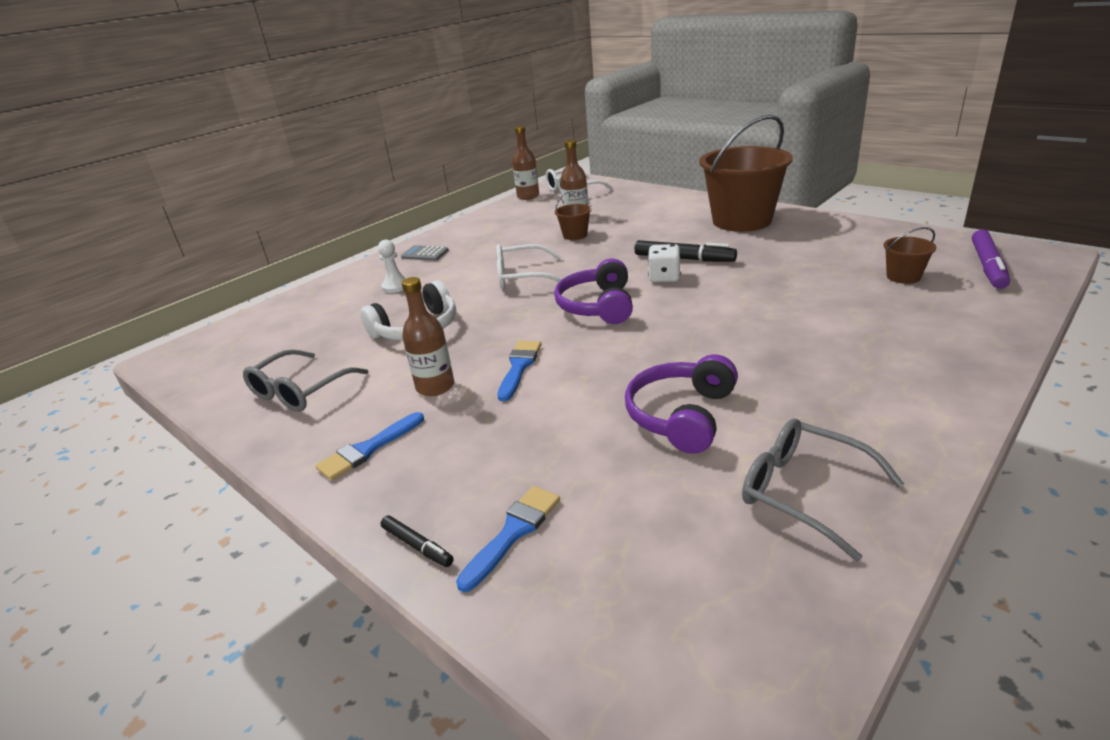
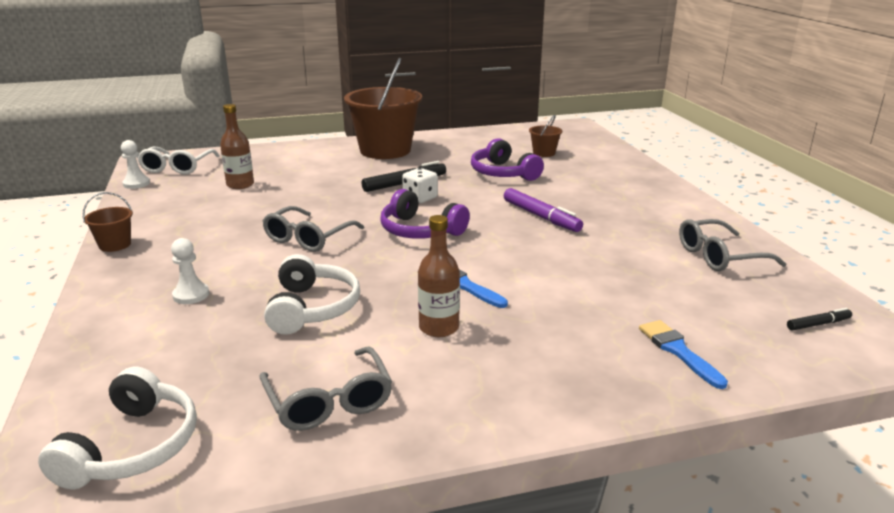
camera: 60 degrees left, 5 degrees down
blue brush [316,412,424,481] -> none
black marker [381,515,454,567] -> black marker moved to [787,308,852,330]
grey calculator [401,245,449,261] -> none
white glasses [496,244,562,289] -> grey glasses [262,206,364,252]
brown bottle [512,126,539,200] -> white pawn [121,140,150,189]
brown bucket [555,190,592,240] -> brown bucket moved to [82,192,133,252]
purple headphones [625,354,738,454] -> purple headphones moved to [471,138,544,181]
purple marker [972,229,1010,289] -> purple marker moved to [504,188,583,232]
none -> white headphones [38,367,197,490]

